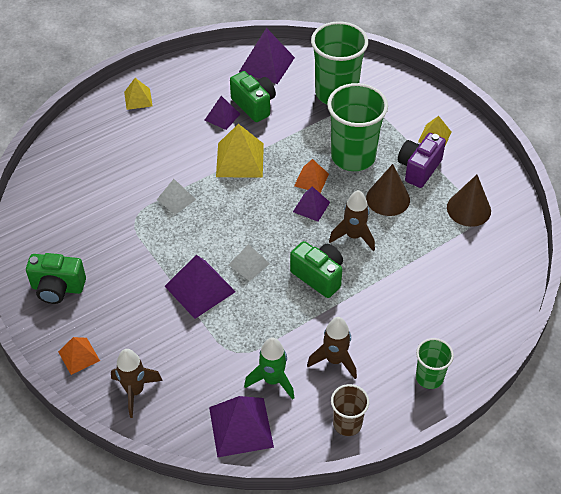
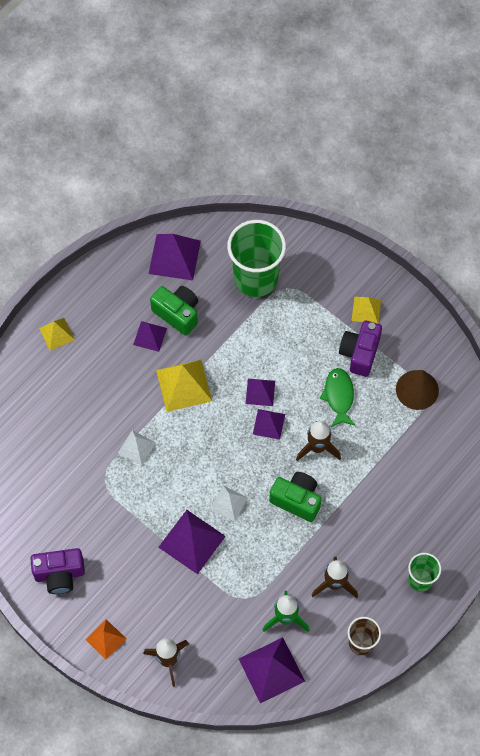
camera: 15 degrees left, 15 degrees up
green camera [26,253,86,304] -> purple camera [30,548,85,594]
orange pyramid [294,159,329,193] -> purple pyramid [246,379,275,406]
green cup [327,83,388,171] -> none
brown cone [366,164,410,216] -> green fish [320,368,356,427]

